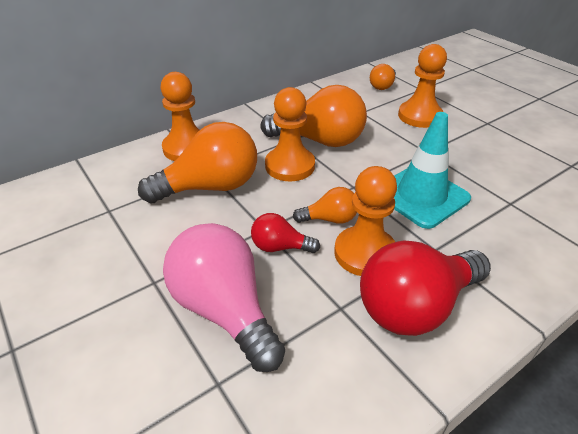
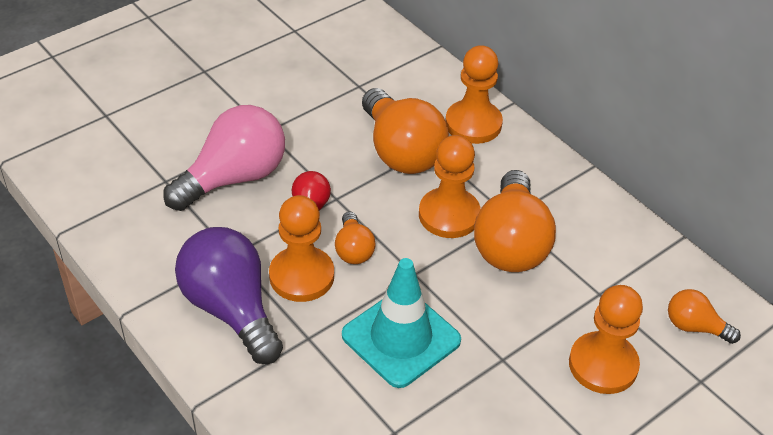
camera: 85 degrees right, 5 degrees up
red light bulb [360,241,491,336] -> purple light bulb [175,227,283,364]

